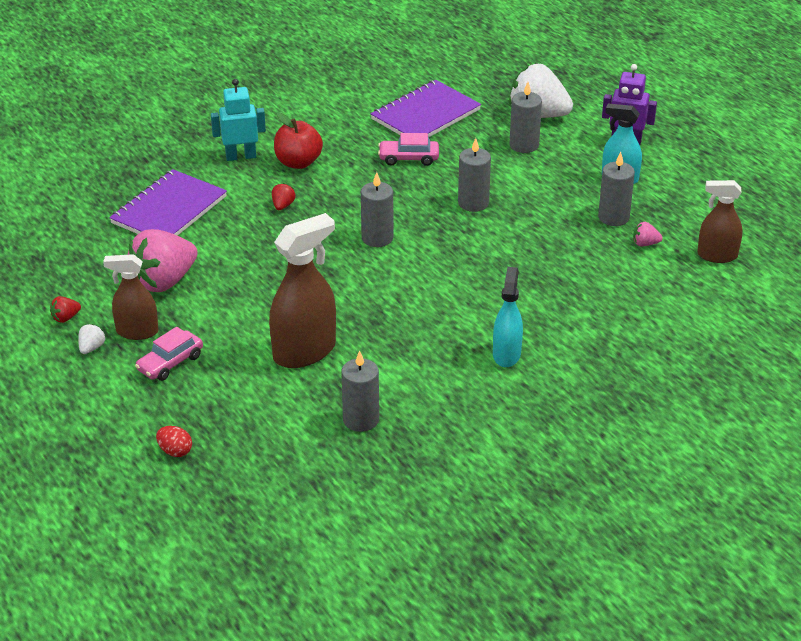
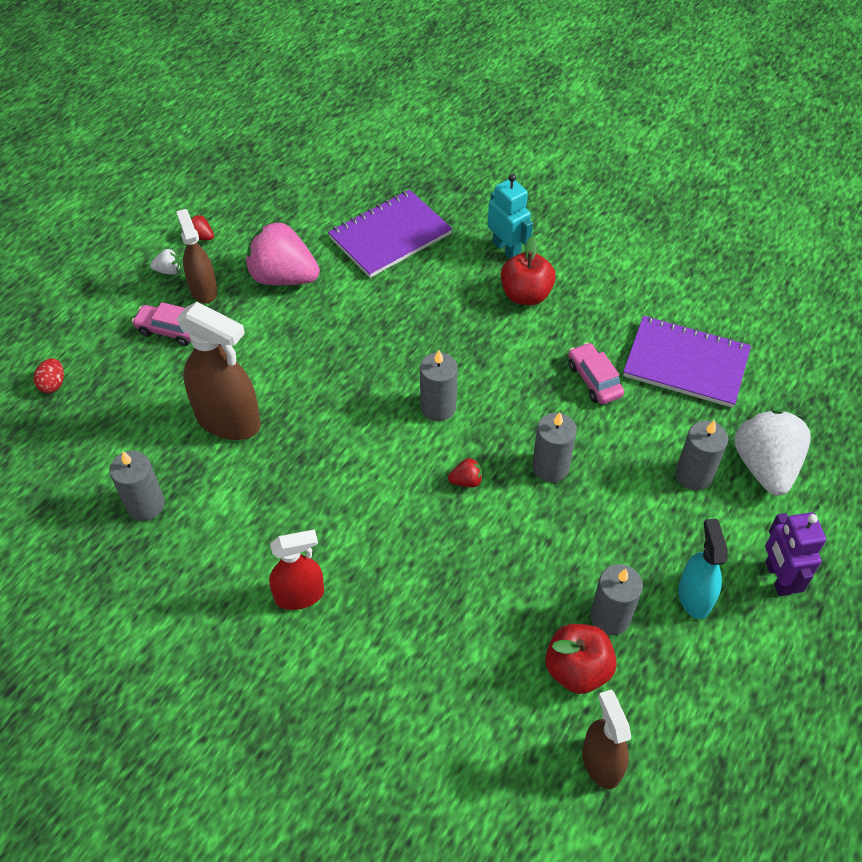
camera: 65 degrees right, 15 degrees up
purple notebook [109,169,227,236] -> purple notebook turned 45 degrees counterclockwise [328,190,452,278]
red strawberry [272,183,296,210] -> red strawberry moved to [448,458,482,487]
turquoise spray bottle [493,267,523,367] -> red spray bottle [269,529,324,610]
pink strawberry [633,222,663,246] -> red apple [545,624,617,694]

